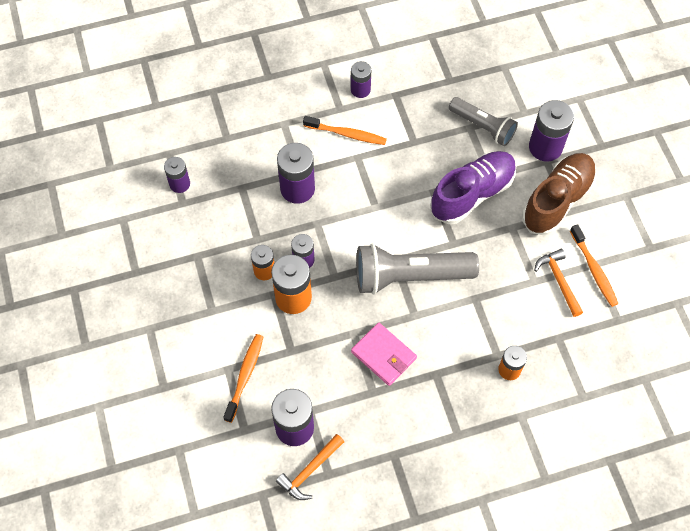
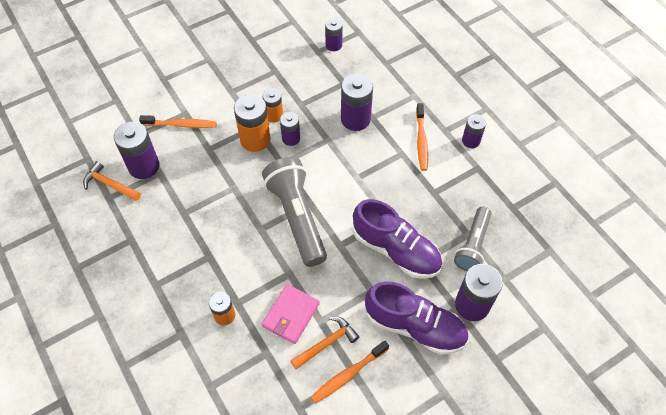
camera: 75 degrees right, 5 degrees down
pink wallet [351,323,417,386] -> pink wallet moved to [262,284,320,344]
brown shoe [522,153,597,236] -> purple shoe [365,281,468,355]

